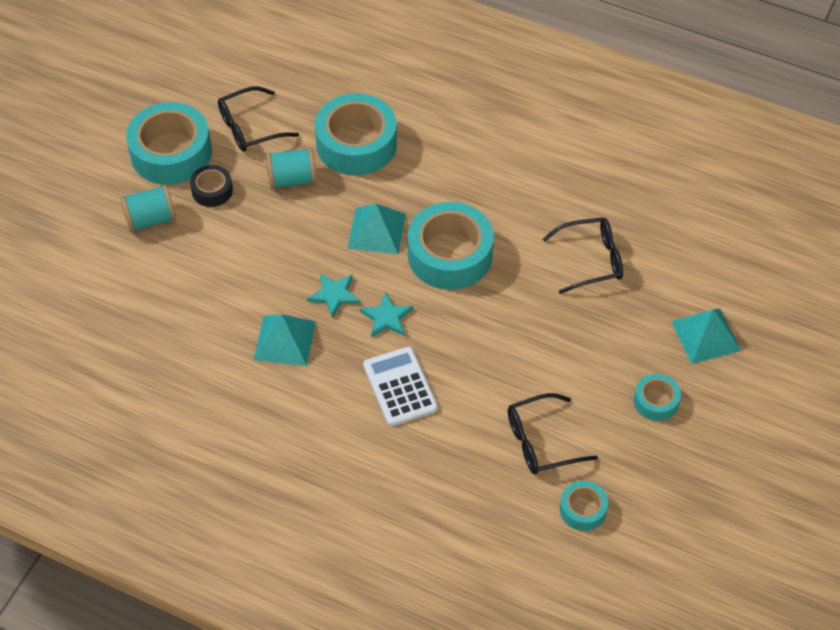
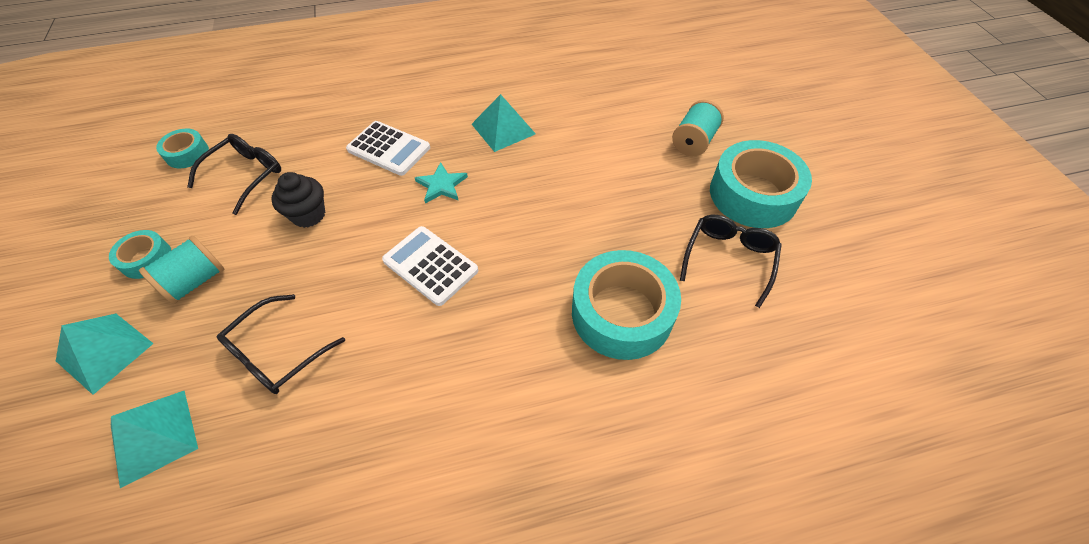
camera: 140 degrees right, 0 degrees up
black tape [190,165,233,207] -> none
turquoise spool [266,147,317,189] -> turquoise spool moved to [139,236,224,304]
turquoise star [307,273,361,318] -> none
turquoise pyramid [348,203,406,254] -> turquoise pyramid moved to [111,391,198,488]
turquoise tape [408,202,494,290] -> white calculator [382,226,478,306]
none -> black cupcake [271,172,325,228]

